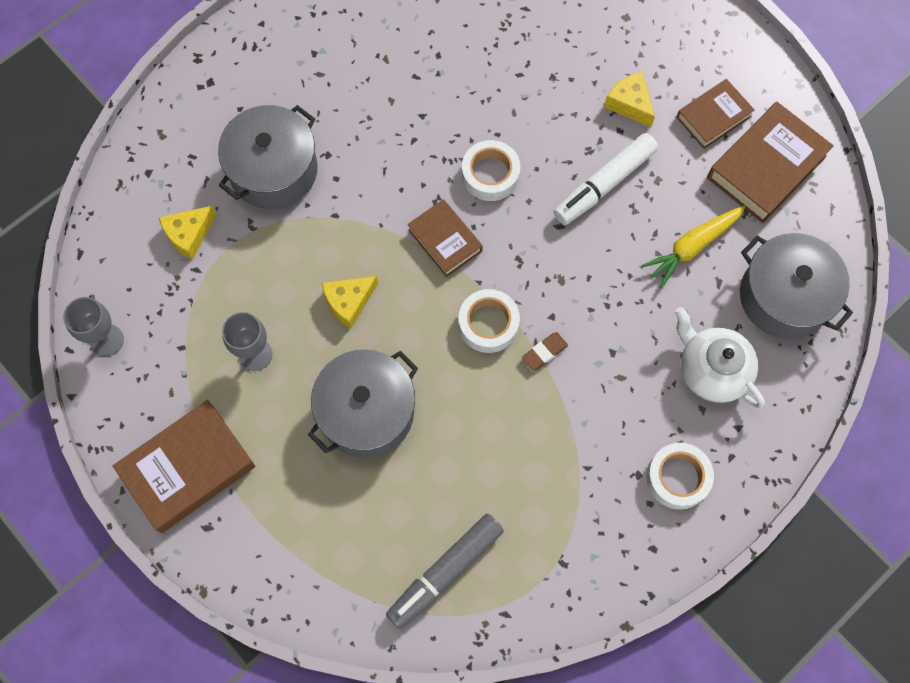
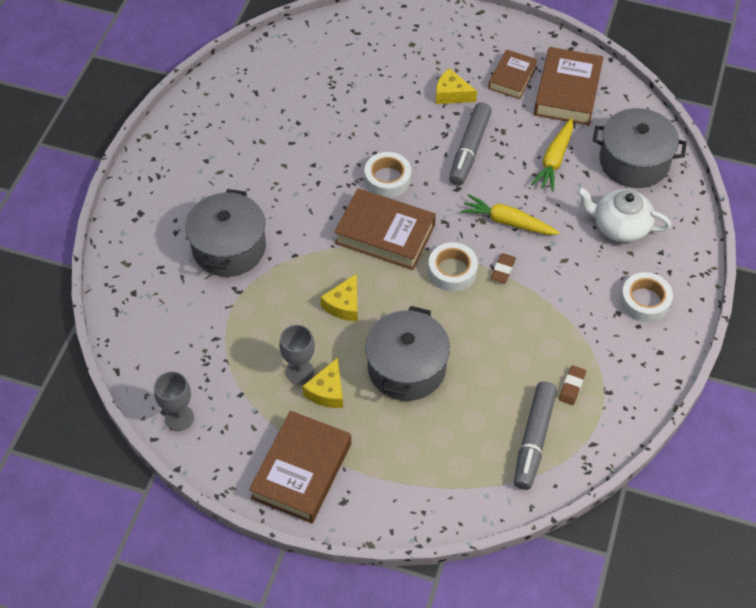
camera: 30 degrees left, 15 degrees down
yellow cheese [159,206,217,260] -> yellow cheese moved to [302,357,343,408]
brown book [407,199,483,277] -> brown book [334,188,436,270], size x1.63
white marker [554,133,658,225] -> grey marker [449,102,492,186]
none -> yellow carrot [461,194,560,235]
none -> brown eraser [559,365,586,405]

